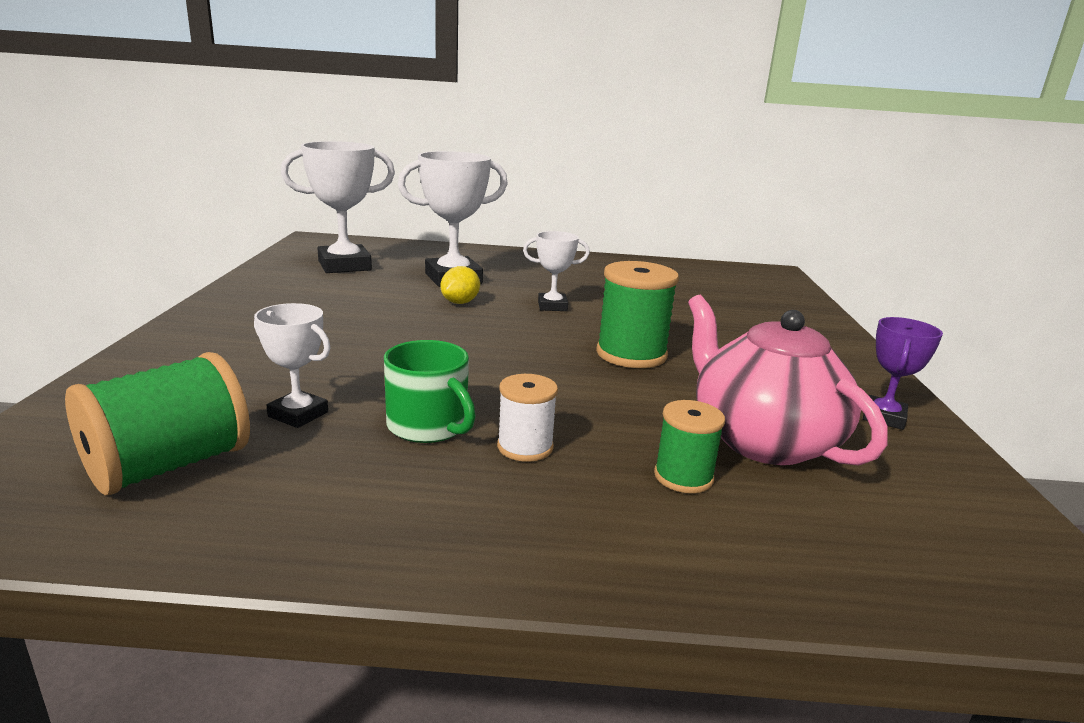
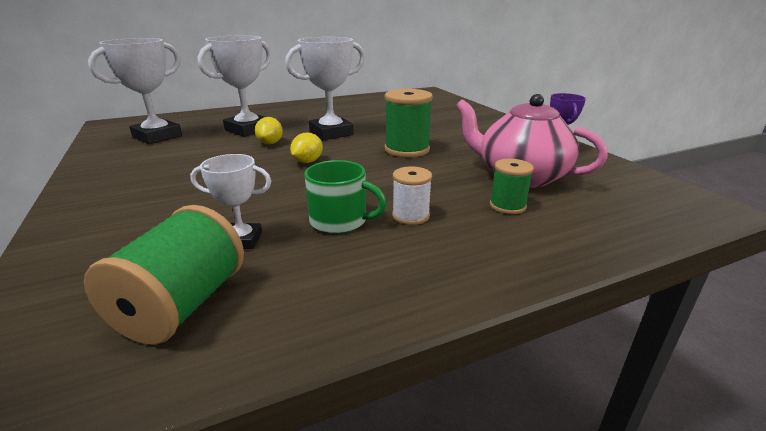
camera: 25 degrees left, 5 degrees up
white trophy [523,231,590,311] -> white trophy [285,37,365,140], size x1.82
none -> yellow lemon [290,133,323,163]

